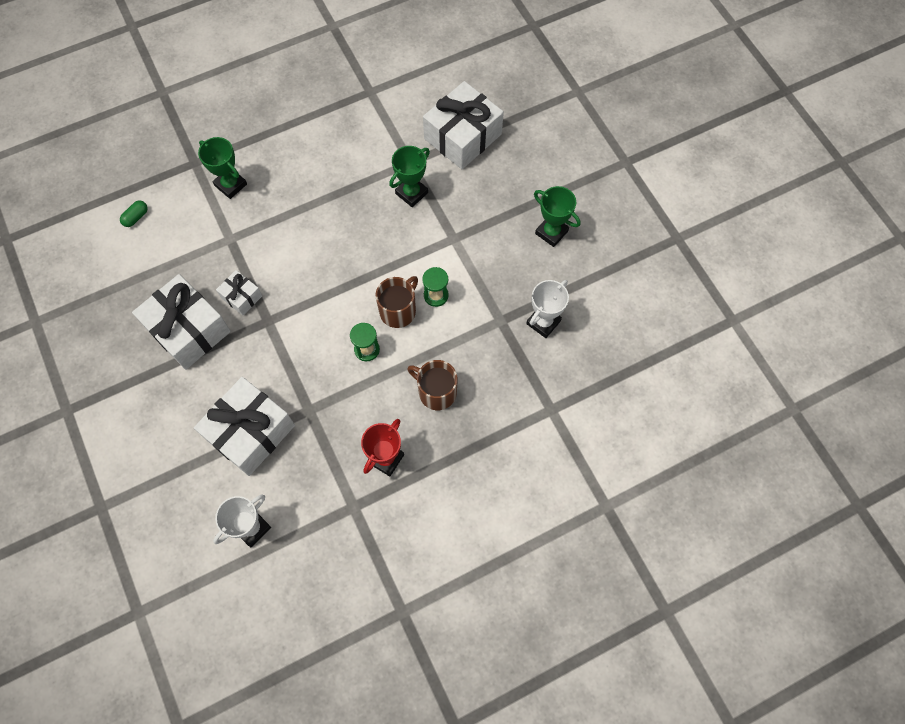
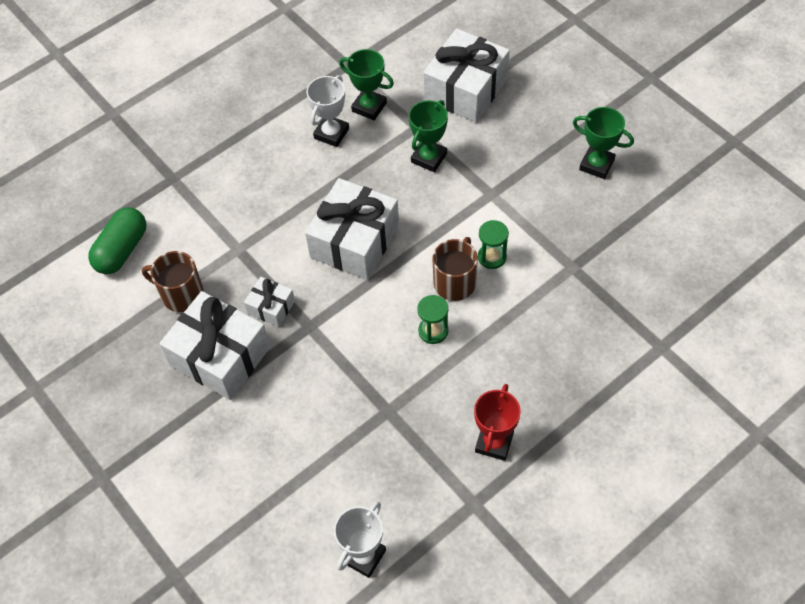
camera: 10 degrees left, 10 degrees down
green capsule [120,201,148,227] -> green capsule [88,207,146,274], size x2.03
white gift [194,377,295,476] -> white gift moved to [305,178,399,280]
green trophy [198,137,247,199] -> green trophy moved to [339,49,394,120]
brown mug [407,360,457,410] -> brown mug moved to [142,251,204,312]
white trophy [526,280,569,338] -> white trophy moved to [306,75,349,147]

